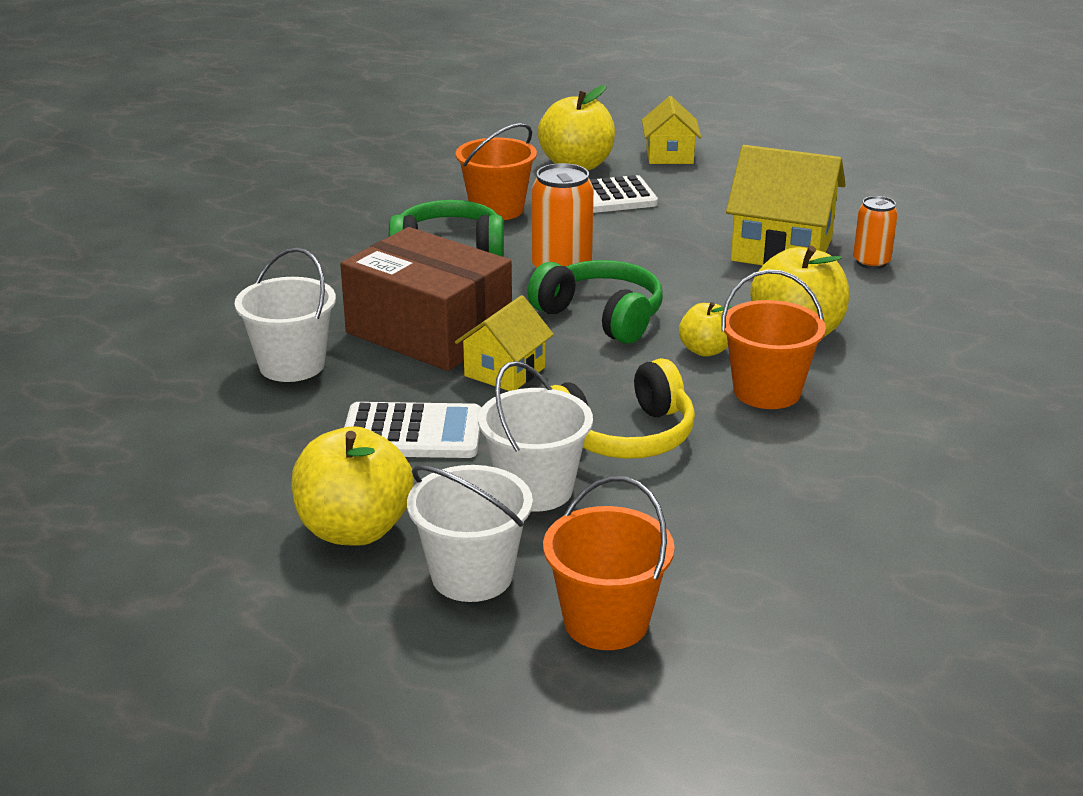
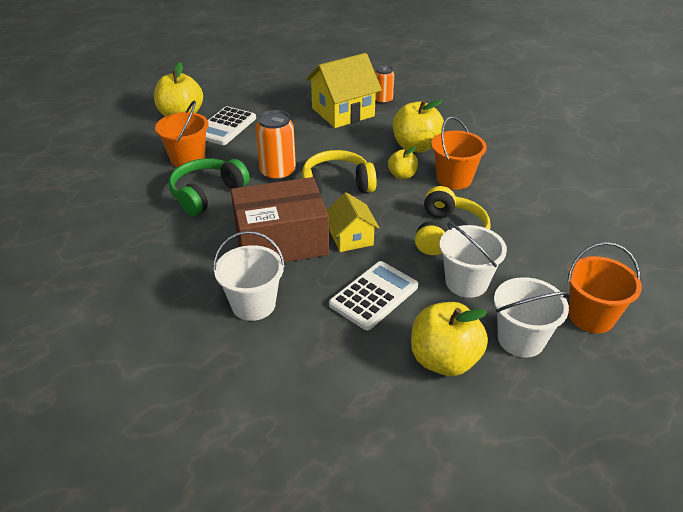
camera: 50 degrees left, 10 degrees up
green headphones [527,260,663,344] -> yellow headphones [302,150,377,193]
yellow house [642,96,701,164] -> none

